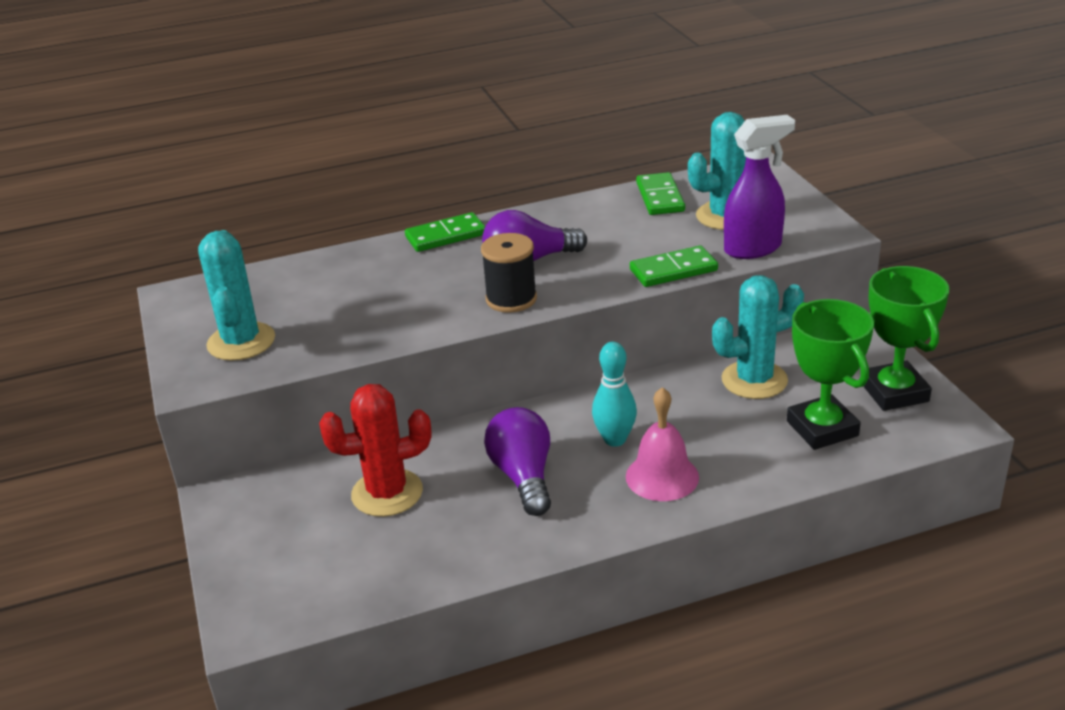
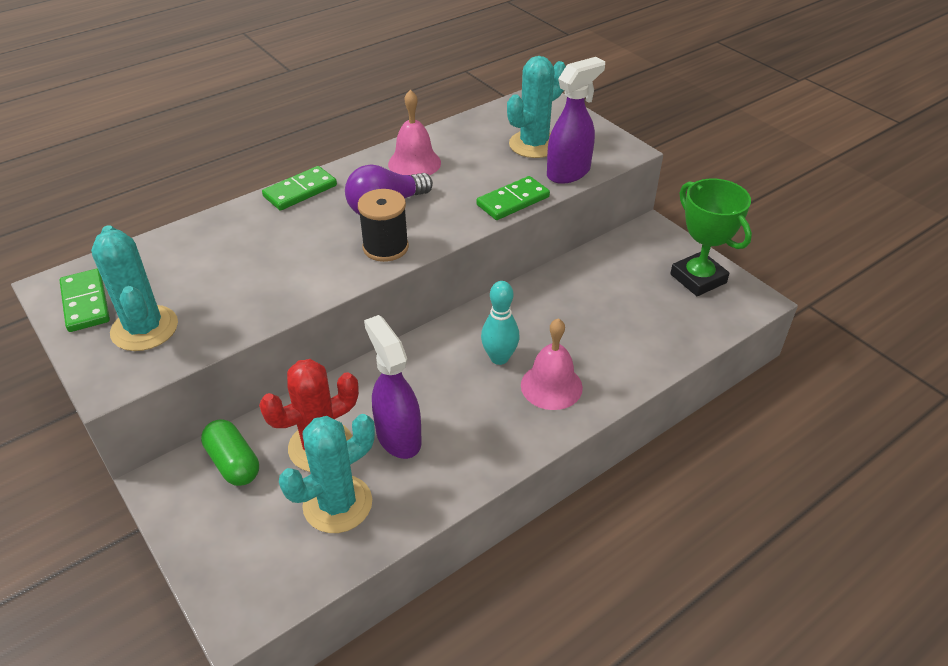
camera: 20 degrees left, 10 degrees up
purple light bulb [484,407,551,516] -> none
green domino [636,172,685,215] -> green domino moved to [59,269,110,332]
turquoise cactus [712,275,804,399] -> turquoise cactus moved to [279,414,375,533]
green trophy [787,299,874,450] -> none
none -> green capsule [201,419,259,486]
none -> purple spray bottle [364,315,422,459]
none -> pink bell [388,90,441,176]

